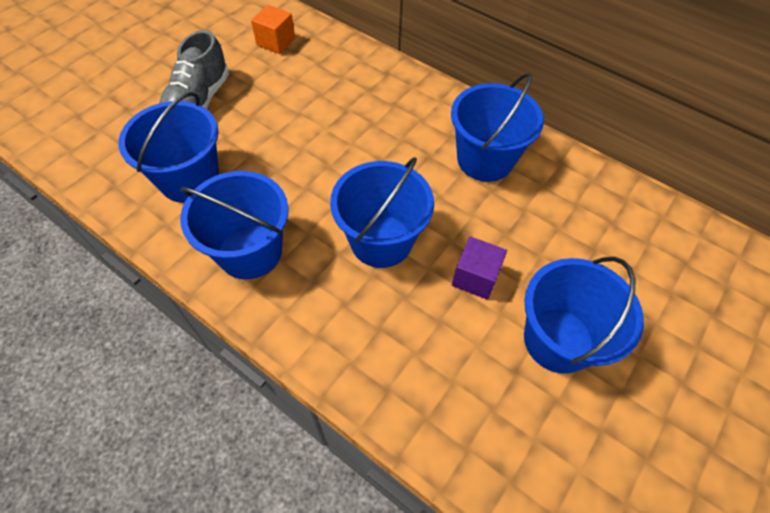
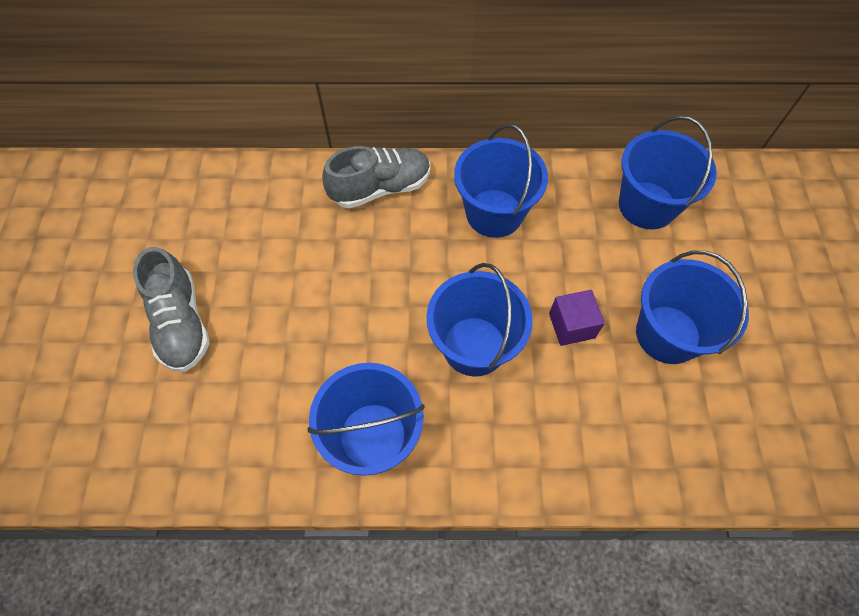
camera: 35 degrees left, 5 degrees up
blue bucket [118,92,219,203] -> blue bucket moved to [619,116,717,229]
orange cube [251,5,295,54] -> none
none -> grey shoe [322,146,430,208]

